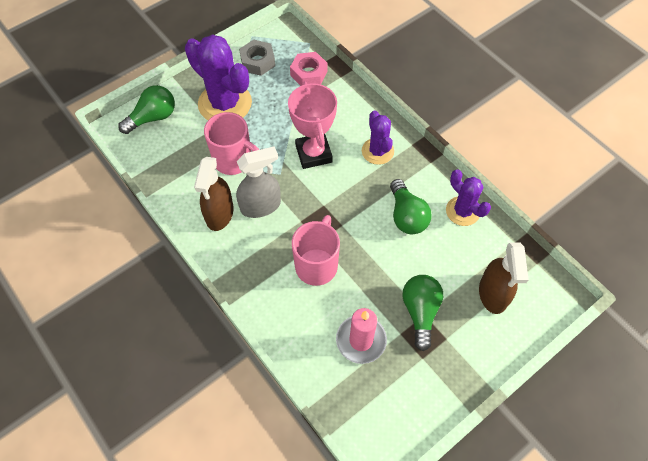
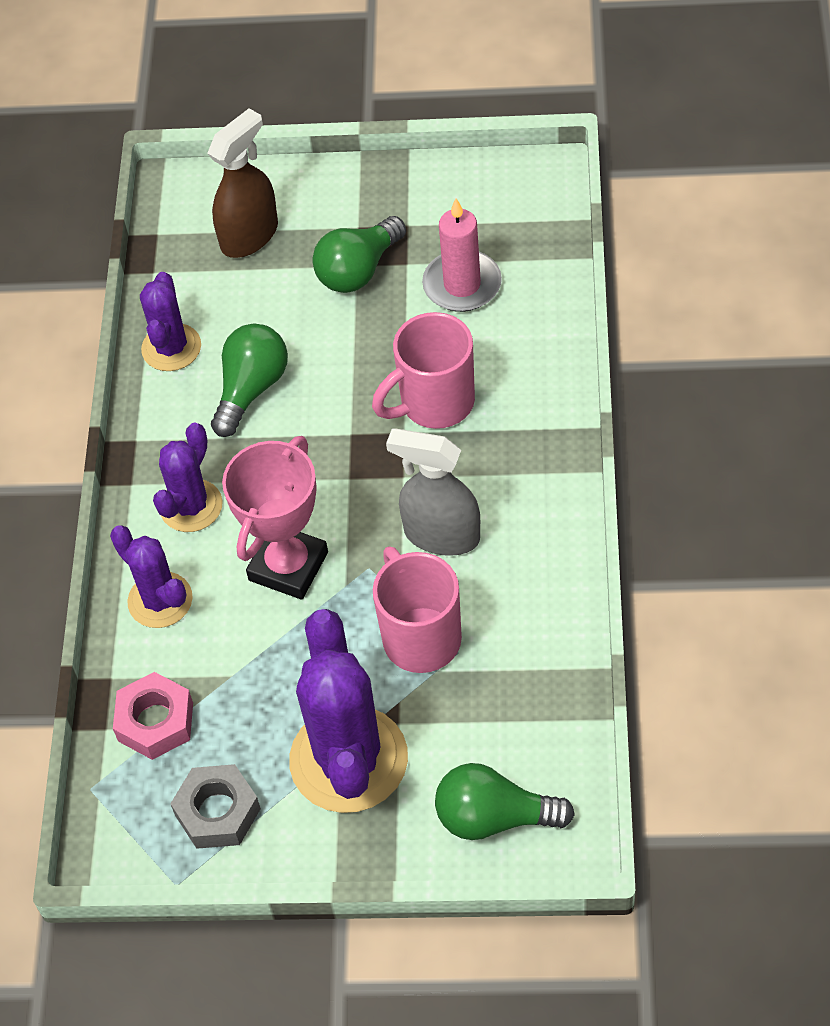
camera: 135 degrees left, 5 degrees down
brown spray bottle [194,157,234,231] -> none
none -> purple cactus [110,525,192,628]

